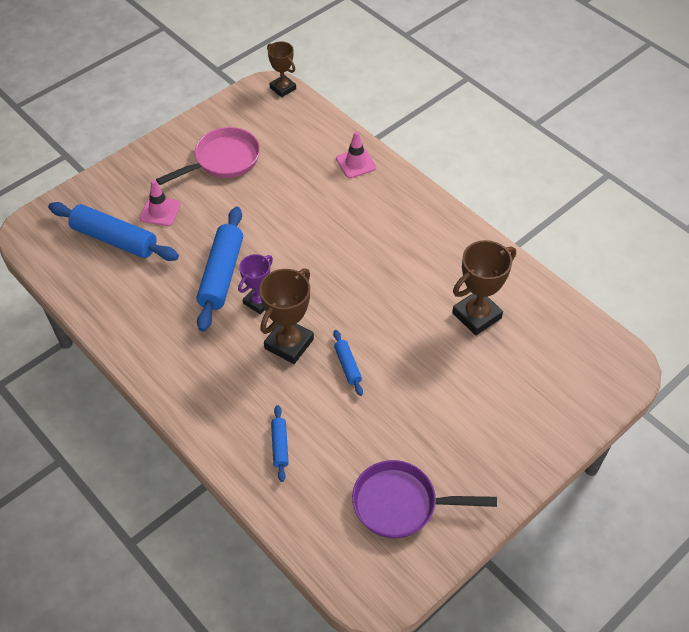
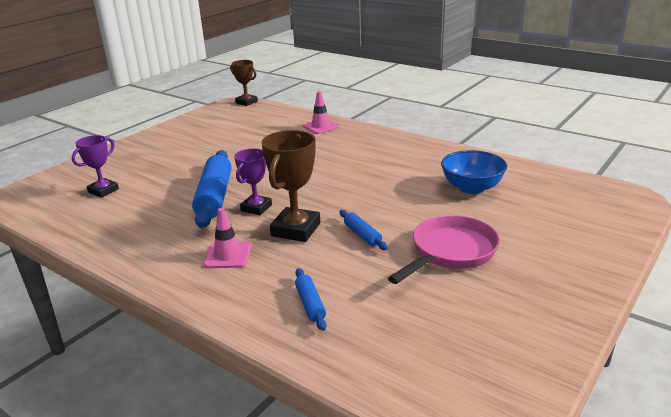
camera: 10 degrees left, 25 degrees down
blue rolling pin [48,202,179,261] -> purple trophy [72,135,119,198]
pink traffic cone [140,180,181,226] -> pink traffic cone moved to [204,208,251,268]
pink pan [156,127,260,185] -> pink pan moved to [388,215,500,284]
purple pan [352,460,497,538] -> none
brown trophy [452,240,516,335] -> blue bowl [441,150,507,194]

